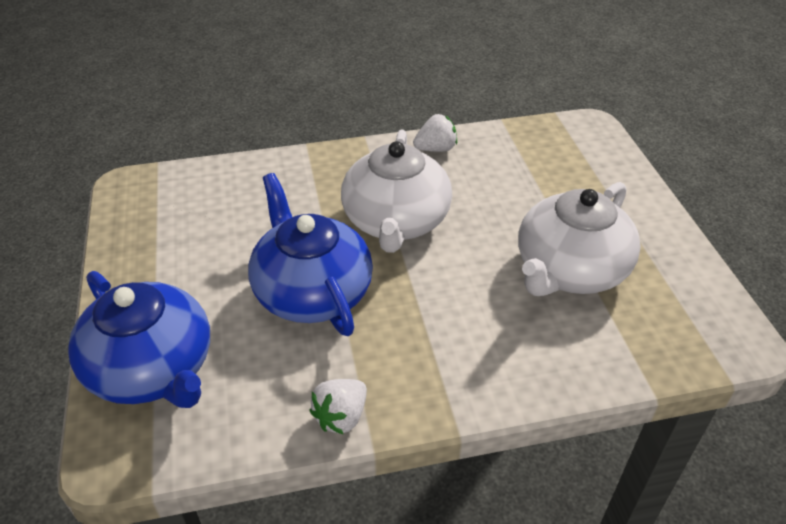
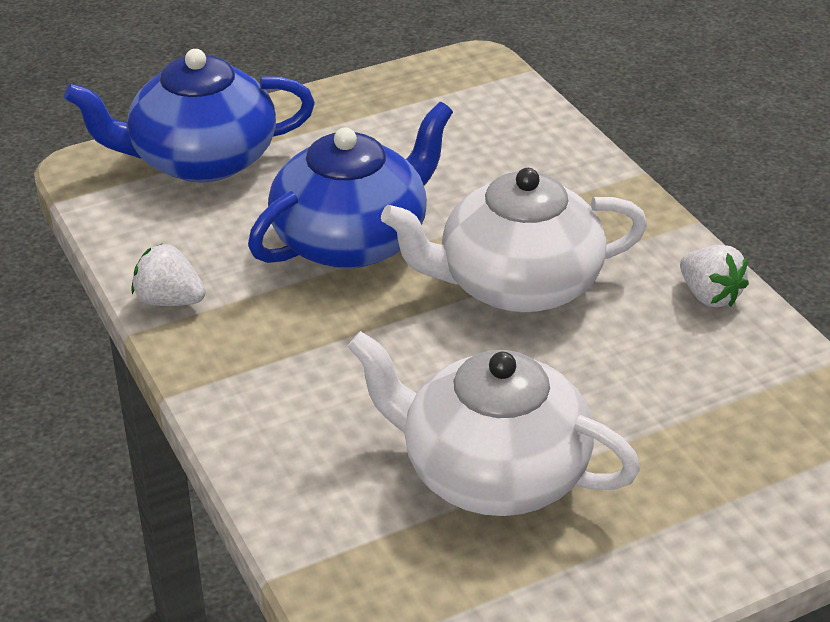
camera: 75 degrees right, 5 degrees down
blue teapot [68,271,210,408] -> blue teapot turned 45 degrees clockwise [64,49,315,183]

